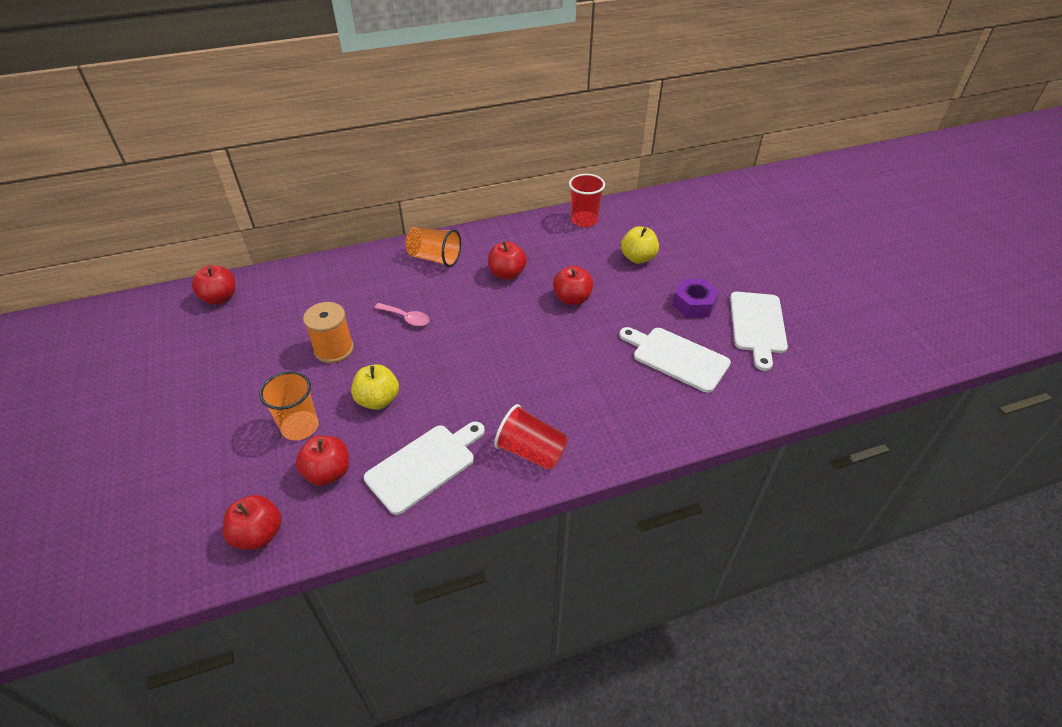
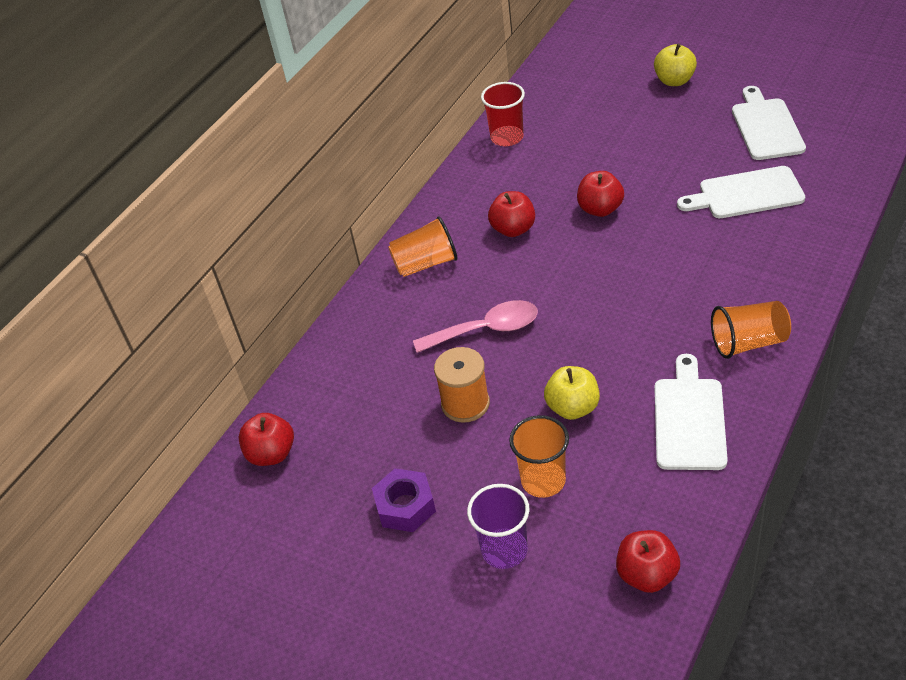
camera: 35 degrees left, 0 degrees up
red apple [296,436,349,486] -> none
pink spoon [374,303,430,326] -> pink spoon [413,300,538,353], size x1.63
red cup [494,404,568,470] -> orange cup [711,301,791,359]
yellow apple [621,226,659,264] -> yellow apple moved to [654,44,697,86]
purple nut [672,279,719,318] -> purple nut moved to [372,468,436,532]
white cutting board [730,292,788,371] -> white cutting board turned 150 degrees counterclockwise [732,86,806,160]
none -> purple cup [467,484,530,569]

